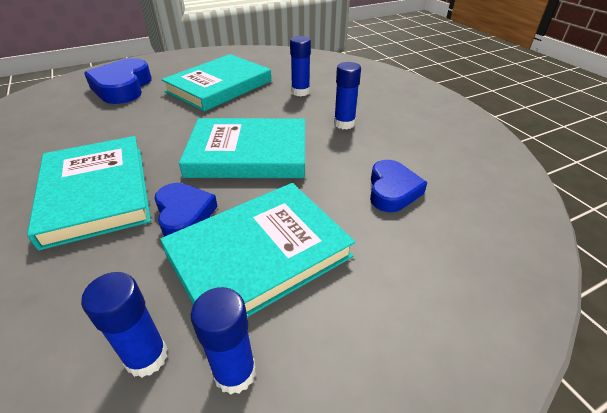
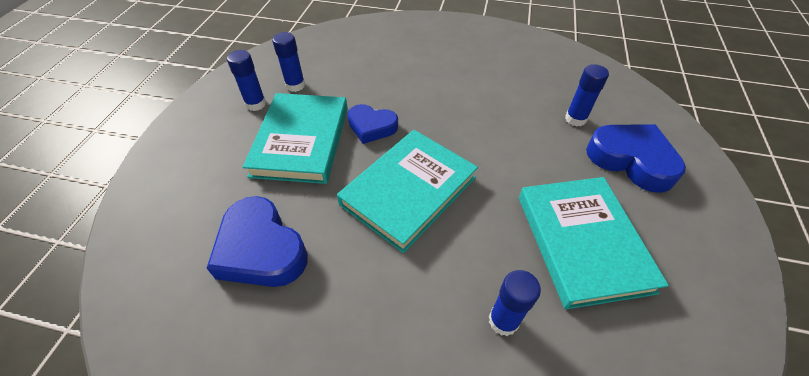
camera: 130 degrees right, 10 degrees up
turquoise book [27,136,151,251] -> none
blue glue stick [334,62,361,129] -> blue glue stick moved to [565,64,609,126]
blue heart [370,160,428,212] -> blue heart [206,196,308,287], size x1.56

